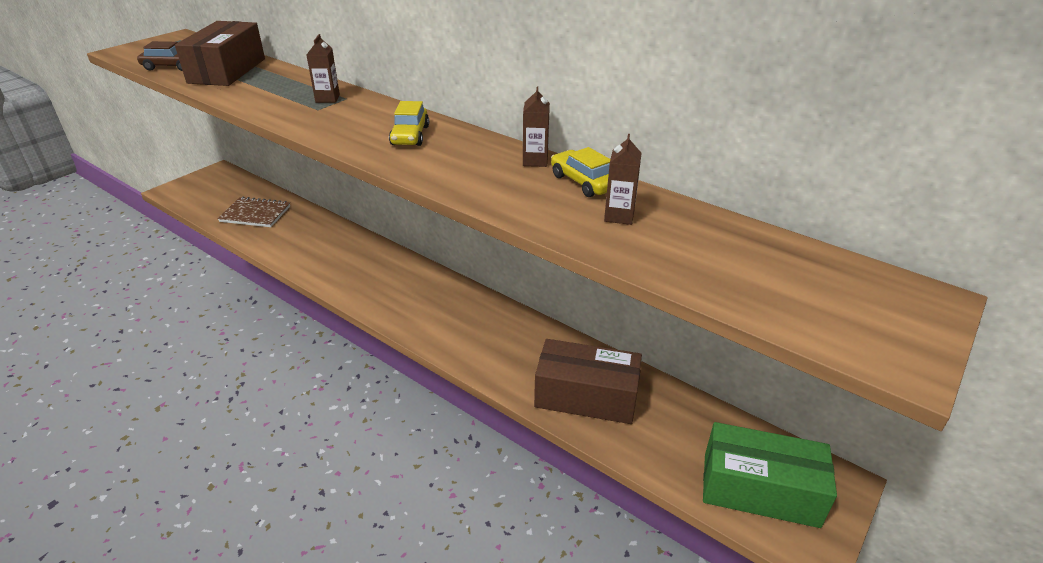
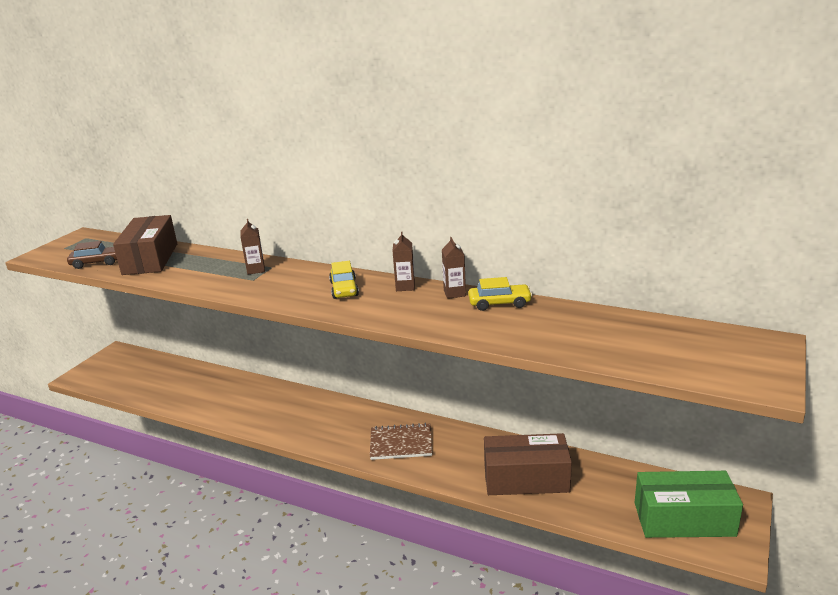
camera: 10 degrees left, 10 degrees down
brown notebook [217,197,290,227] -> brown notebook moved to [370,423,432,460]
yellow car [551,147,610,197] -> yellow car turned 135 degrees clockwise [468,277,532,311]
brown carton [604,134,642,225] -> brown carton moved to [393,232,415,291]

